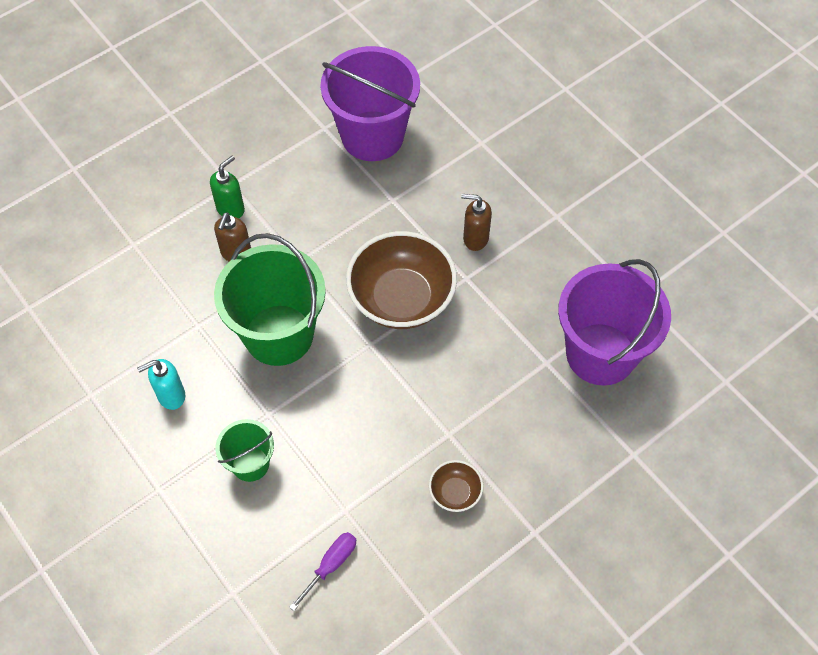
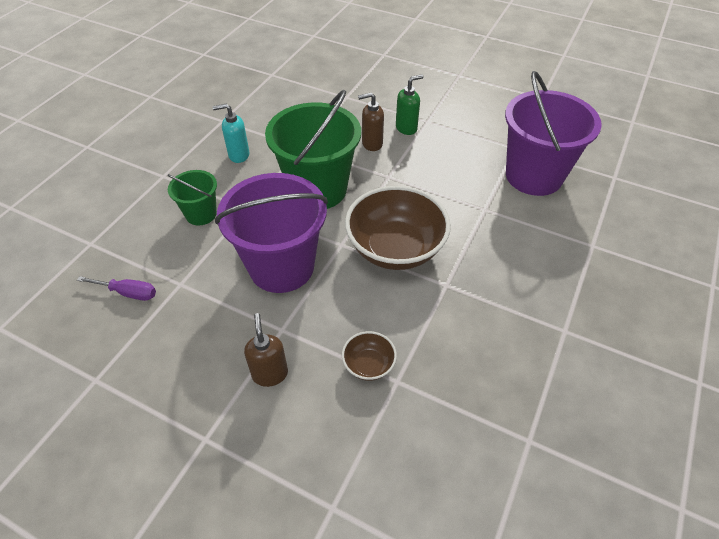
camera: 65 degrees right, 10 degrees down
turquoise soap dispenser [137,359,185,410] -> turquoise soap dispenser turned 45 degrees counterclockwise [213,104,249,163]
green soap dispenser [210,156,245,219] -> green soap dispenser turned 45 degrees counterclockwise [396,74,423,135]
brown bowl [429,460,483,512] -> brown bowl moved to [342,331,397,381]
brown soap dispenser [461,194,492,251] -> brown soap dispenser moved to [244,313,288,387]
purple bucket [558,259,671,386] -> purple bucket moved to [215,173,328,293]

